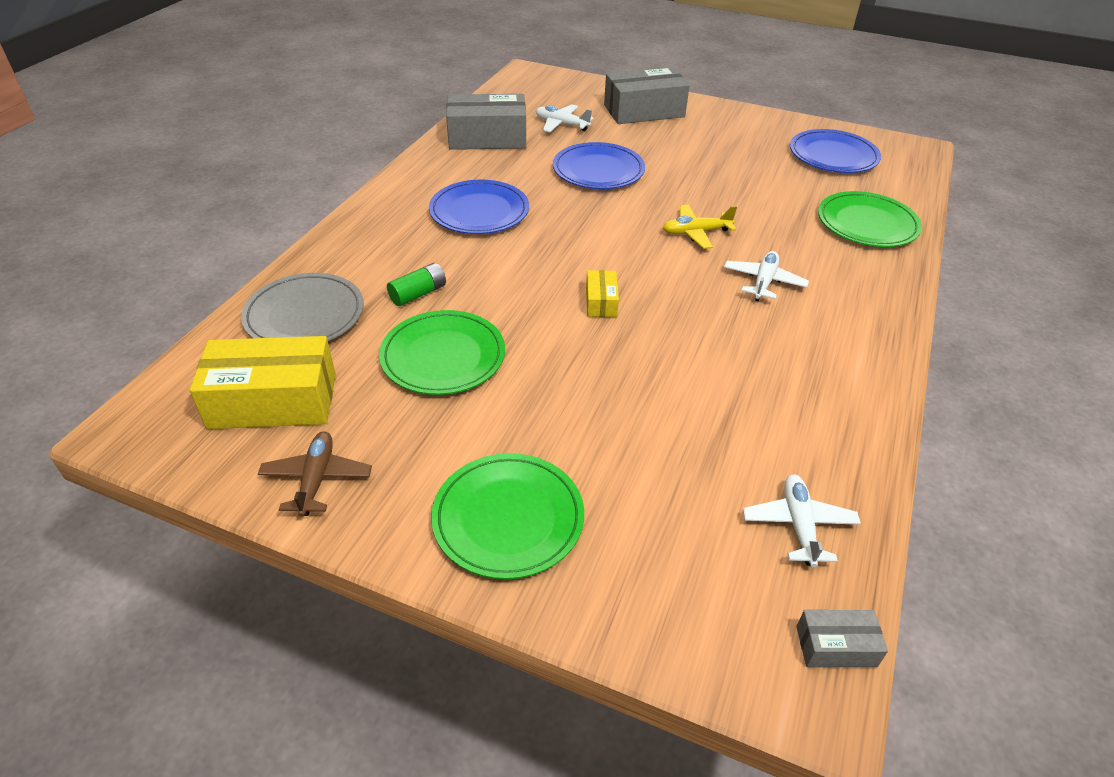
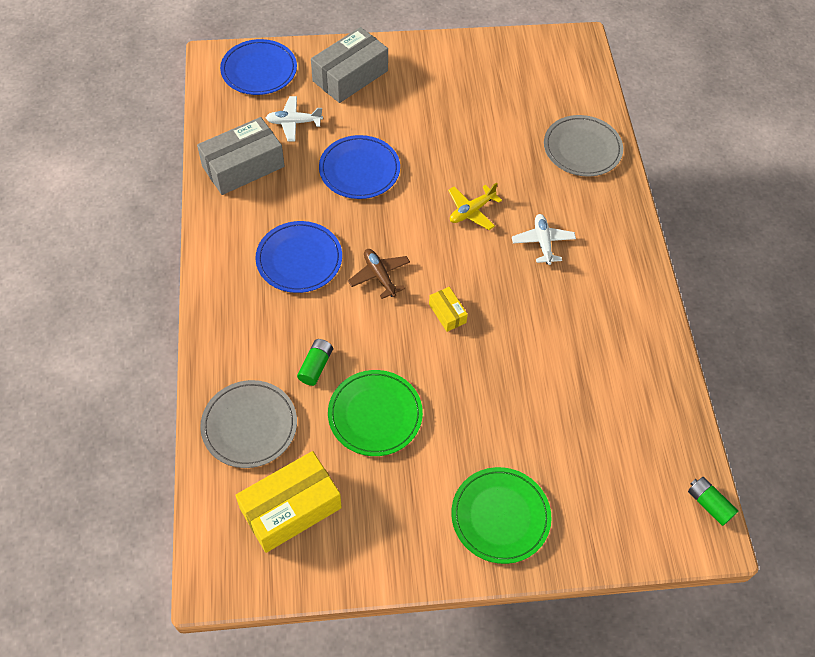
camera: 30 degrees left, 15 degrees up
brown plane [258,431,372,517] -> brown plane moved to [348,249,410,299]
white plane [743,474,861,567] -> none
blue plate [790,129,881,173] -> blue plate moved to [220,39,297,95]
grey box [796,610,888,667] -> green battery [688,477,738,526]
green plate [818,191,922,247] -> grey plate [544,115,623,176]

